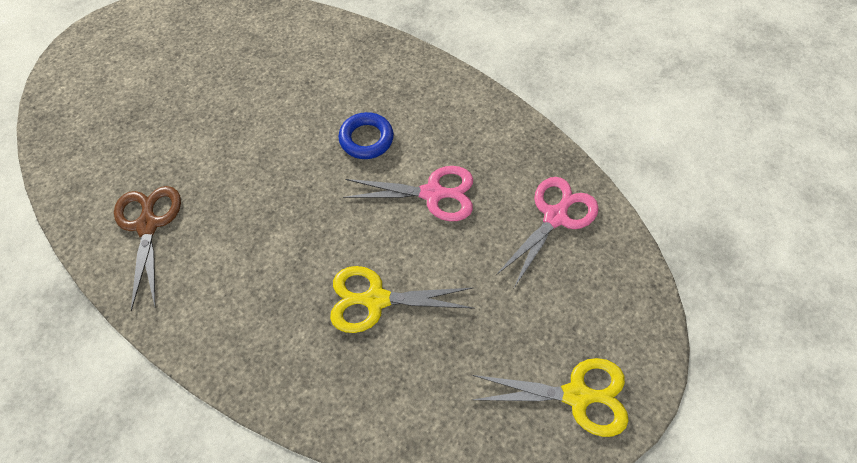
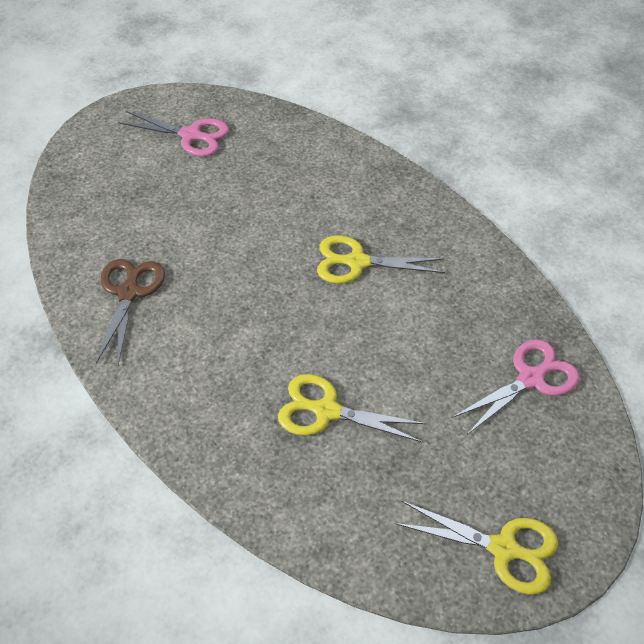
camera: 15 degrees right, 10 degrees down
blue ring [338,112,394,159] -> yellow scissors [317,235,445,284]
pink scissors [343,166,473,221] -> pink scissors moved to [118,111,229,156]

